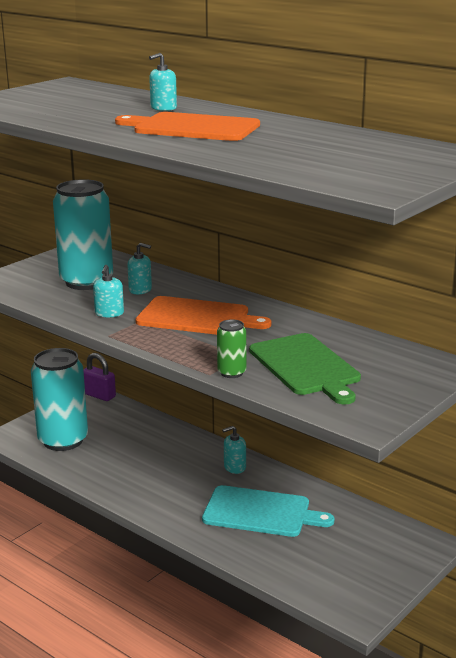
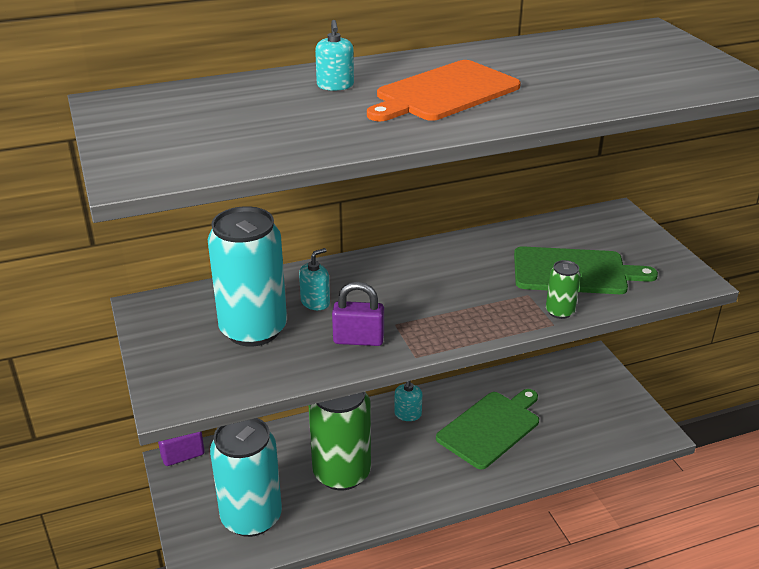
camera: 60 degrees left, 10 degrees up
turquoise soap dispenser [93,265,124,318] -> purple padlock [332,282,384,346]
orange cutting board [135,296,271,335] -> none
turquoise cutting board [202,485,334,537] -> green cutting board [436,389,539,469]
none -> green can [309,392,371,490]

